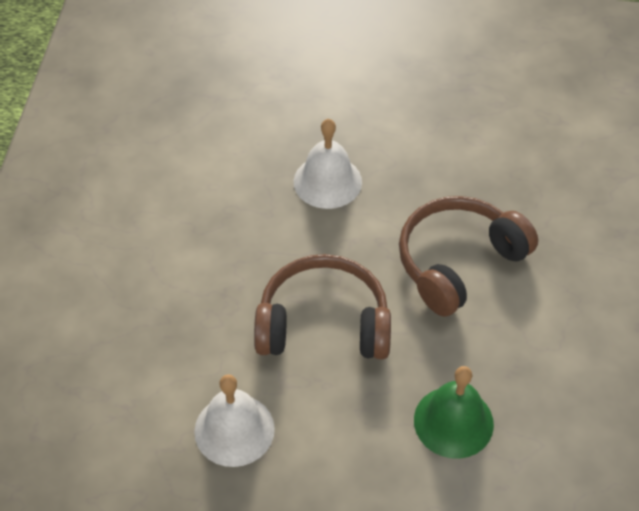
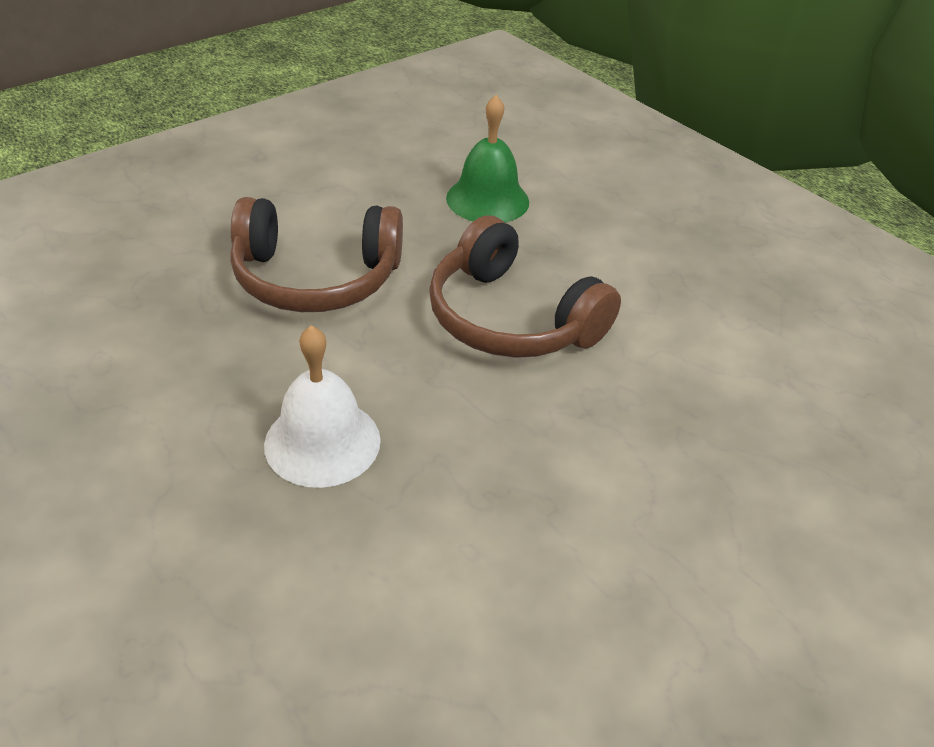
camera: 140 degrees left, 10 degrees down
white bell [194,374,275,467] -> none

